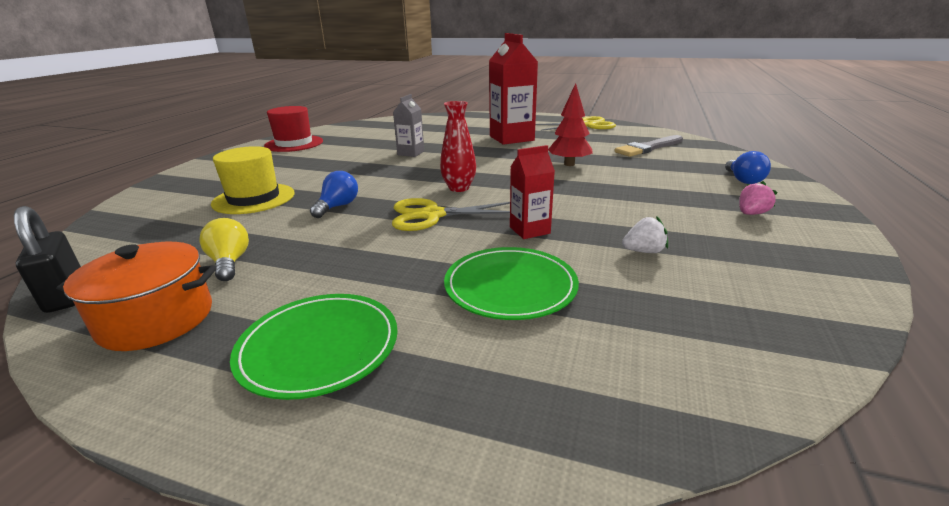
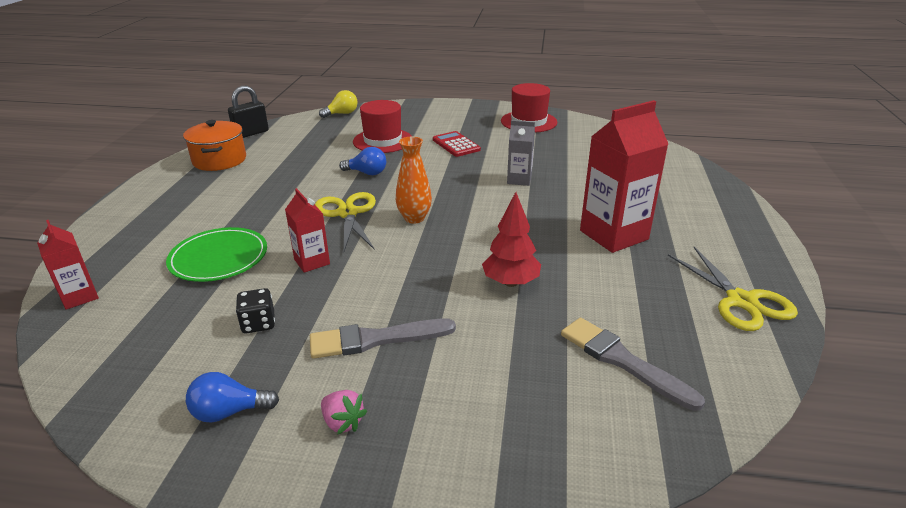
camera: 80 degrees right, 5 degrees up
yellow light bulb [199,218,249,281] -> yellow light bulb moved to [319,90,358,118]
yellow hat [211,146,295,214] -> red hat [353,100,412,153]
green plate [230,294,398,400] -> none
red vase [440,101,476,192] -> orange vase [396,137,432,224]
white strawberry [622,216,668,253] -> black dice [236,288,275,334]
blue light bulb [725,151,771,184] -> blue light bulb moved to [186,372,279,423]
none -> red carton [37,220,99,310]
none -> grey brush [310,318,456,359]
none -> red calculator [433,131,481,157]

